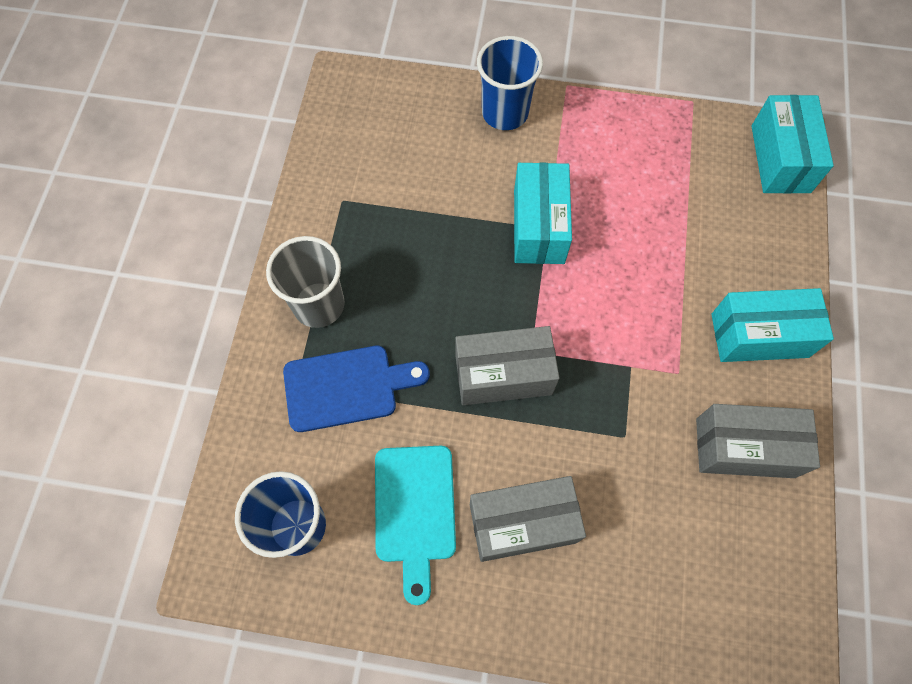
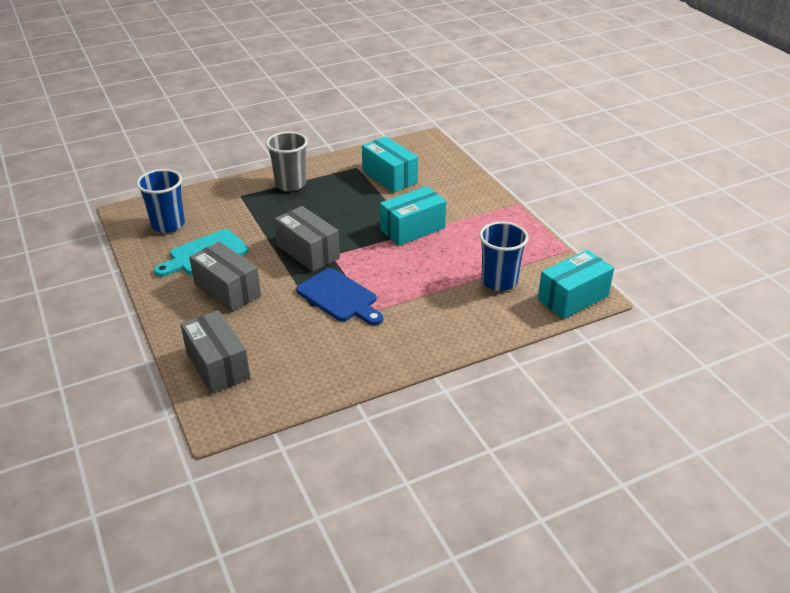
camera: 55 degrees right, 30 degrees down
blue cutting board [283,346,430,432] -> blue cutting board moved to [296,268,383,325]
blue cup [477,36,543,130] -> blue cup moved to [479,221,529,291]
grey box [696,404,820,478] -> grey box moved to [180,310,250,394]
turquoise box [711,288,834,362] -> turquoise box moved to [362,136,418,193]

